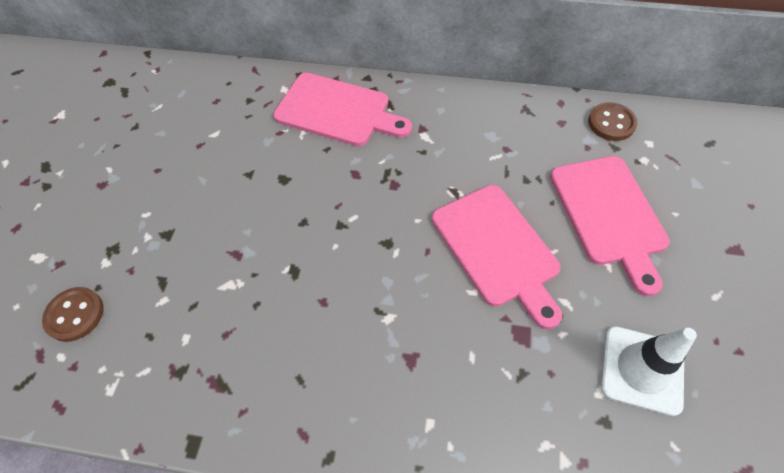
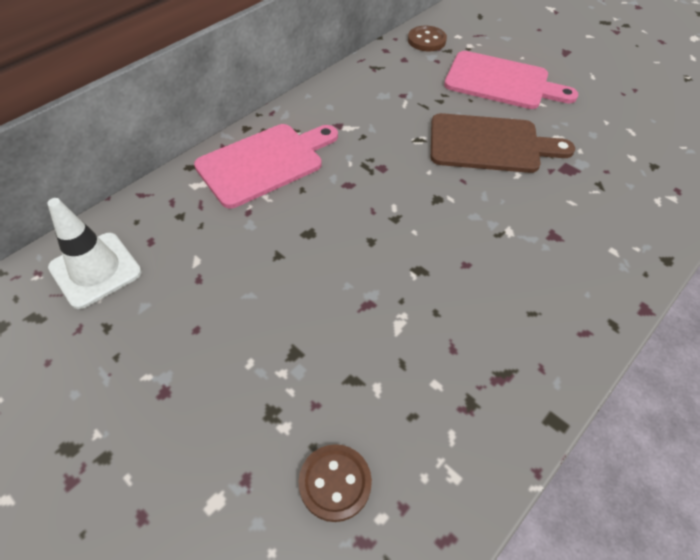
camera: 60 degrees left, 5 degrees down
pink cutting board [432,185,562,329] -> brown cutting board [431,113,575,173]
white traffic cone [601,326,697,416] -> white traffic cone moved to [47,198,142,309]

